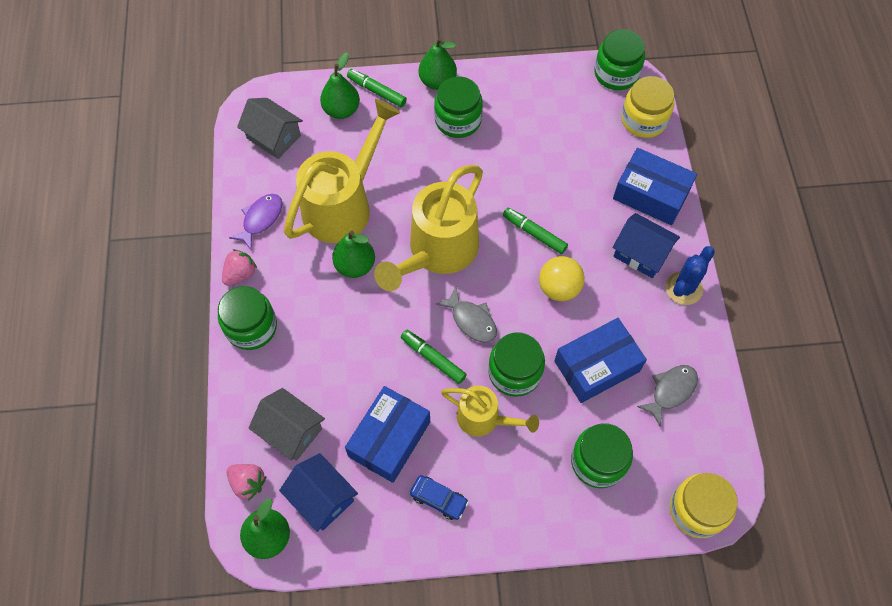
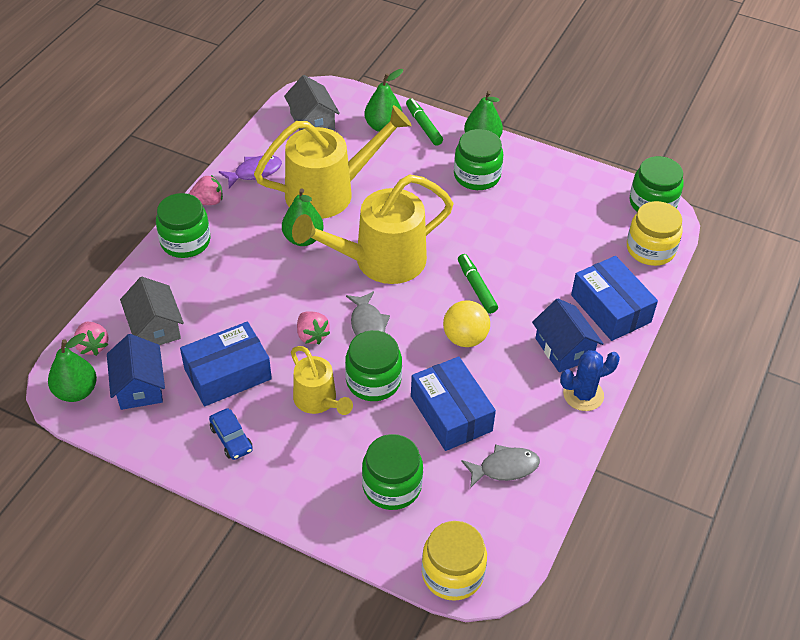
camera: 30 degrees right, 15 degrees down
green marker [401,330,467,384] -> pink strawberry [297,311,330,344]
blue box [554,318,647,403] -> blue box turned 60 degrees clockwise [411,356,496,451]

